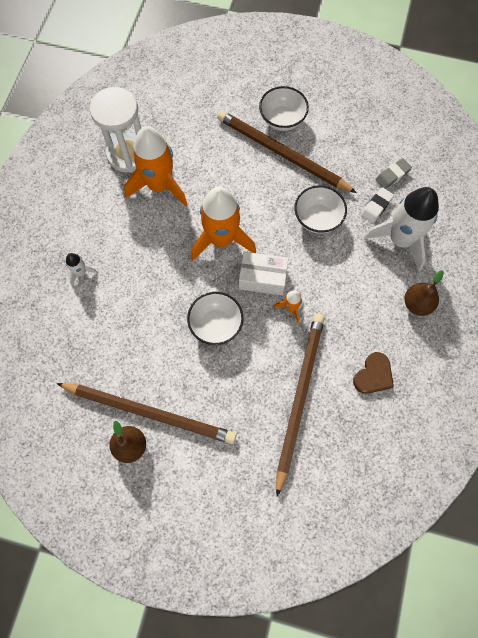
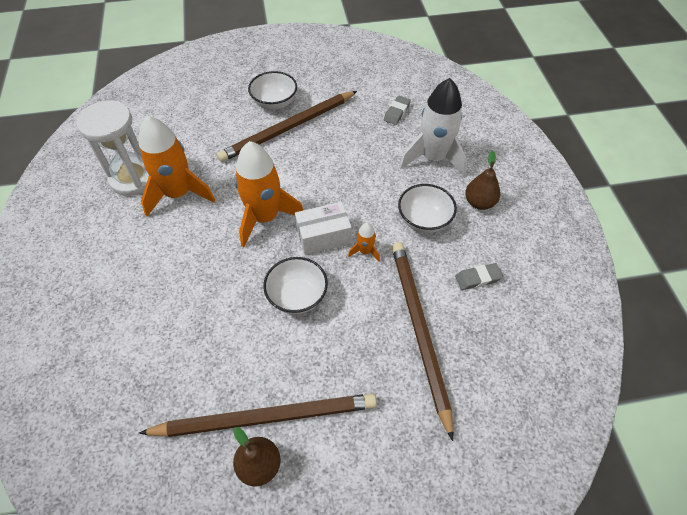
camera: 25 degrees left, 15 degrees down
white rocket [66,253,98,286] -> none
brown pencil [217,111,357,193] -> brown pencil turned 45 degrees counterclockwise [217,91,357,162]
white bowl [294,185,347,234] -> white bowl moved to [398,184,457,233]
brown heart [353,352,394,394] -> grey eraser [455,263,503,290]
white eraser [361,187,394,223] -> none

